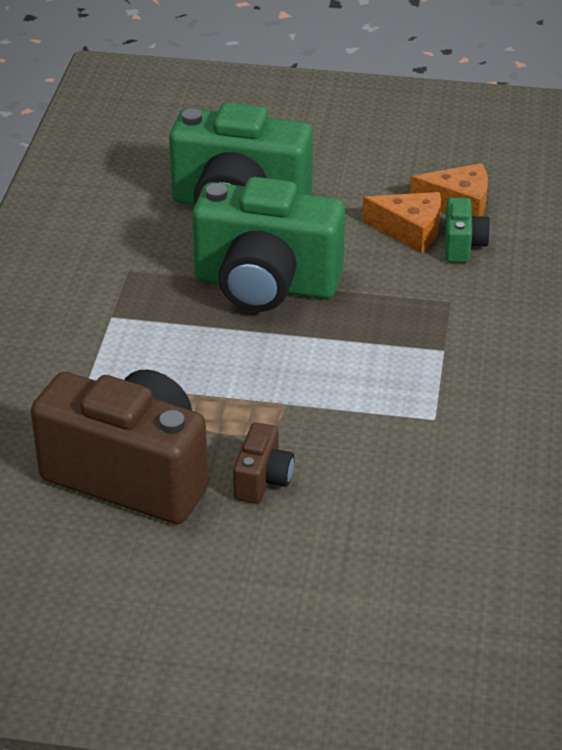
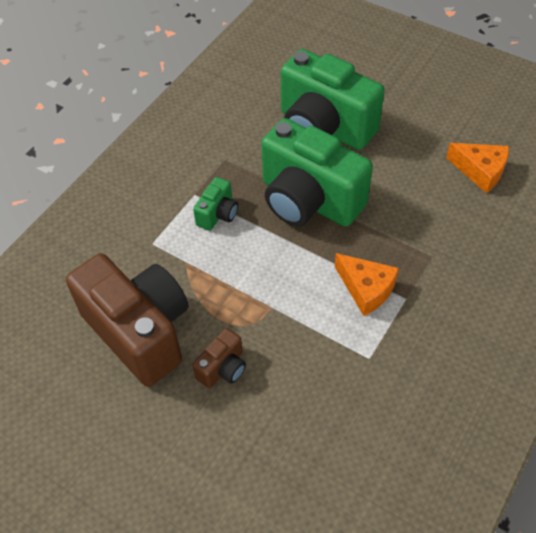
camera: 25 degrees right, 15 degrees up
orange cheese [362,192,441,253] -> orange cheese moved to [335,253,399,316]
green camera [445,197,491,263] -> green camera moved to [193,177,238,231]

